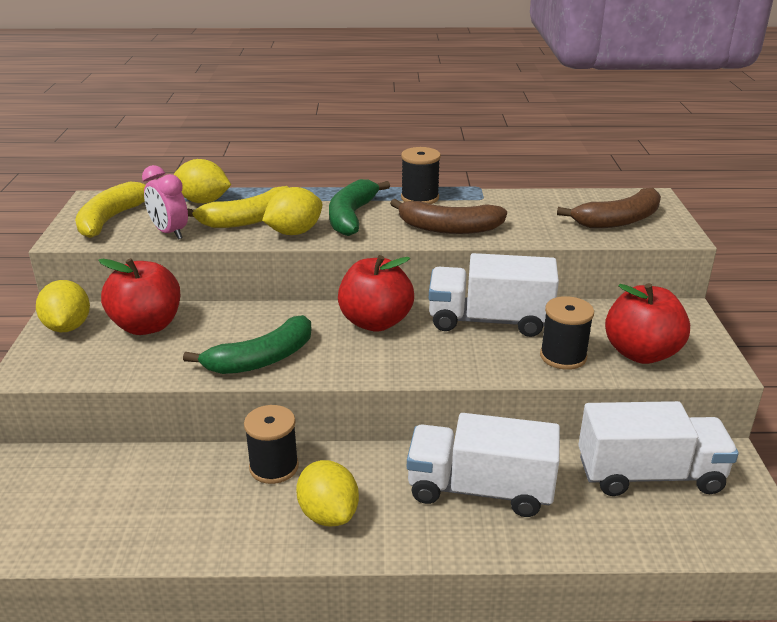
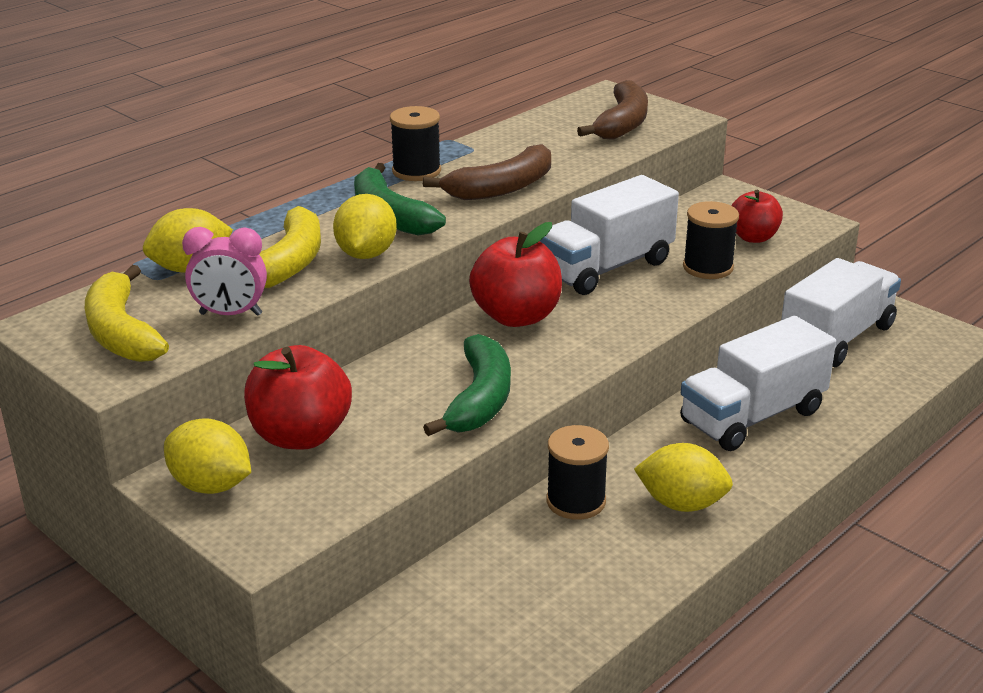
camera: 45 degrees left, 0 degrees up
red apple [605,283,690,364] -> red apple [731,190,783,243], size x0.64

